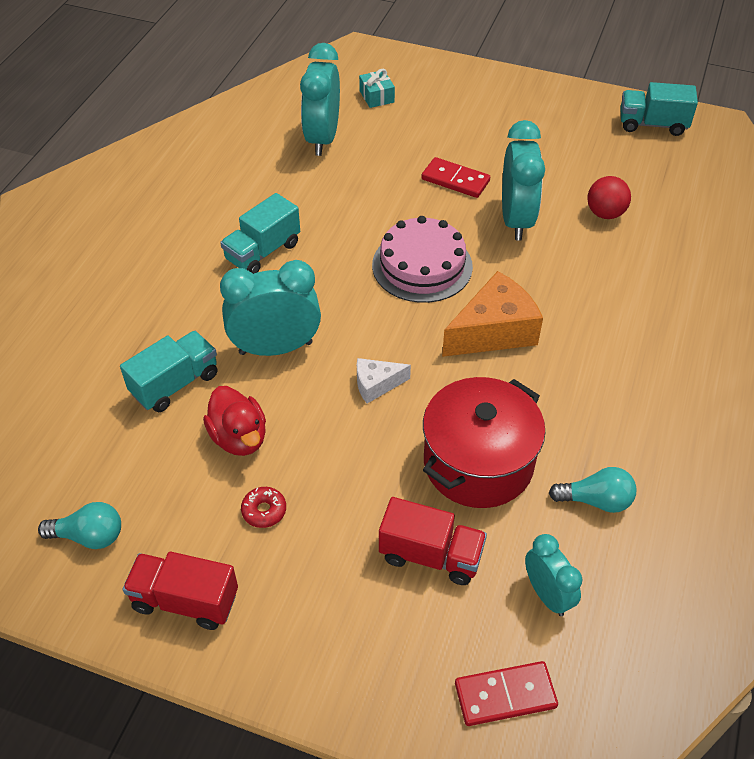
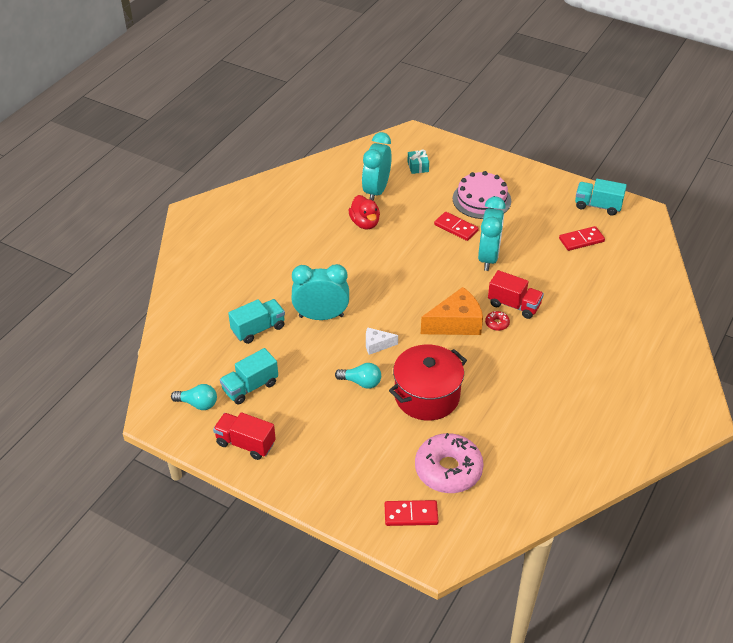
camera: 10 degrees right, 5 degrees down
red duck [203,386,266,456] -> red duck moved to [348,195,380,230]
turquoise truck [220,193,300,274] -> turquoise truck moved to [220,348,278,404]
red donut [241,487,286,528] -> red donut moved to [485,311,510,331]
pink cake [372,216,473,303] -> pink cake moved to [453,171,511,219]
red truck [379,497,487,585] -> red truck moved to [488,270,544,319]
turquoise clock [525,534,582,616] -> pink donut [415,433,484,493]
turquoise light bulb [549,467,637,513] -> turquoise light bulb moved to [335,363,381,389]
red ball [587,176,631,219] -> none
none -> red domino [559,226,605,251]

